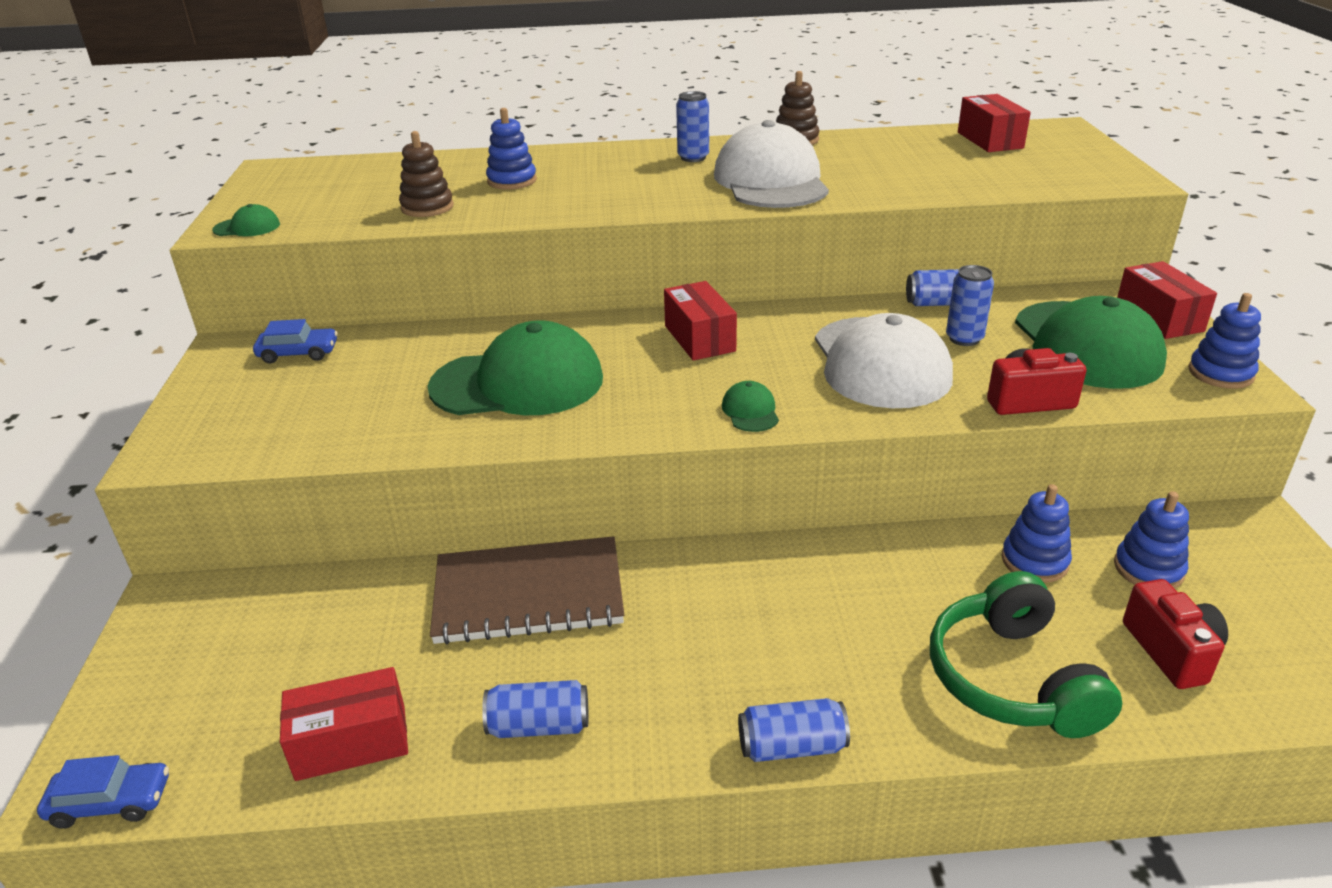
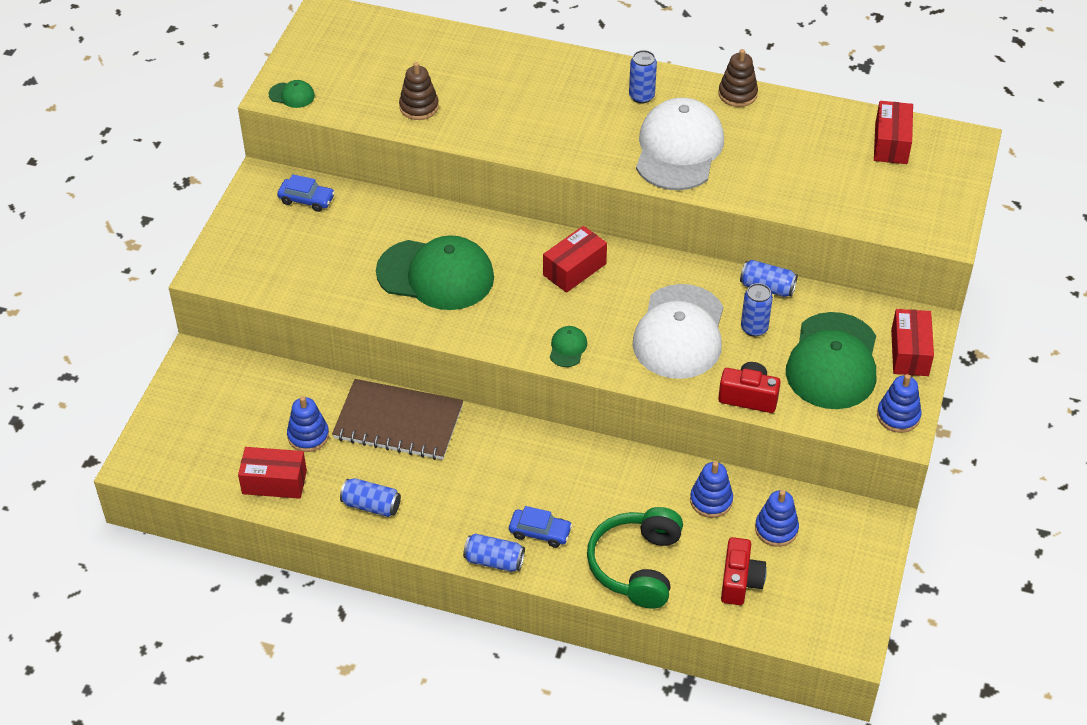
camera: 20 degrees right, 15 degrees up
blue car [37,755,169,829] -> blue car moved to [509,506,572,548]
blue stacking toy [486,108,537,189] -> blue stacking toy moved to [287,396,329,452]
red box [664,281,737,360] -> red box turned 45 degrees clockwise [543,226,607,293]

